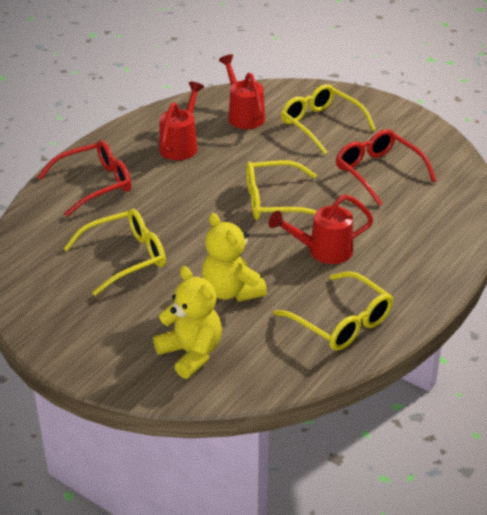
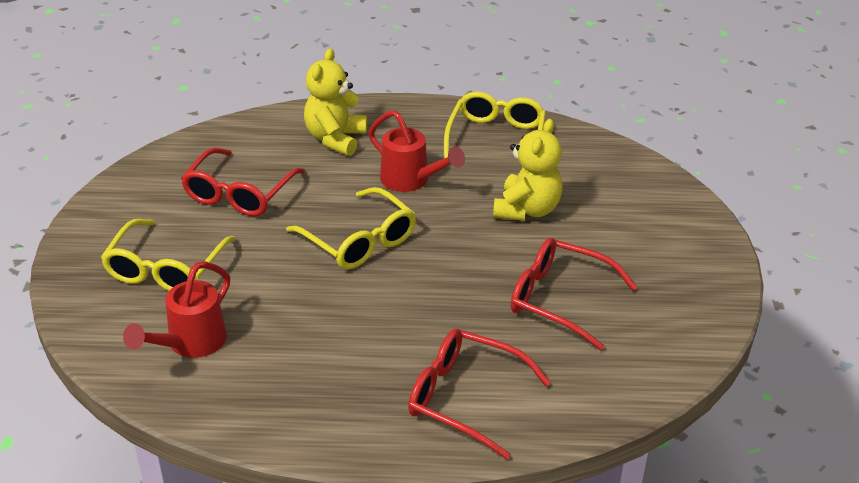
camera: 125 degrees left, 0 degrees up
yellow glasses [63,209,166,296] -> red glasses [511,237,637,350]
yellow teddy bear [153,266,222,379] -> yellow teddy bear moved to [304,48,367,156]
red watering can [159,82,204,160] -> none

